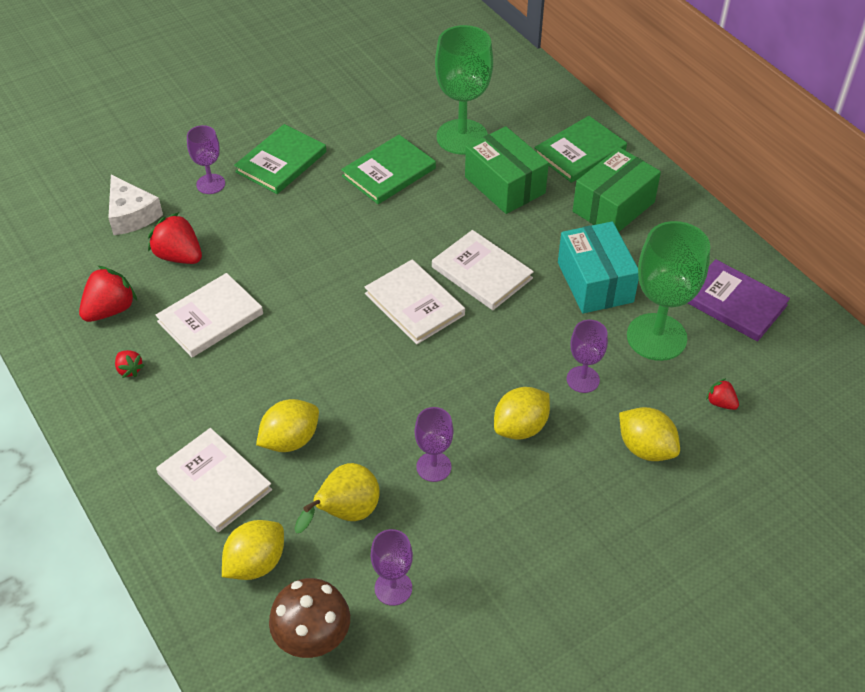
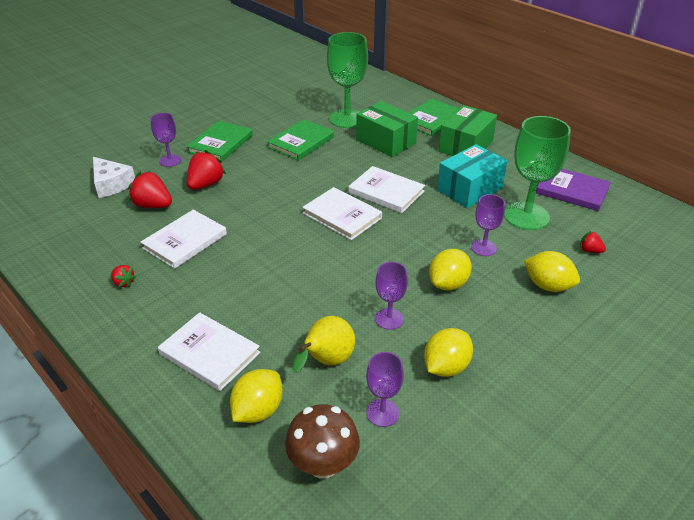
camera: 10 degrees left, 10 degrees down
red strawberry [79,266,137,322] -> red strawberry moved to [187,150,226,190]
yellow lemon [256,399,319,452] -> yellow lemon moved to [424,328,473,377]
turquoise box [558,221,639,313] -> turquoise box turned 75 degrees clockwise [437,144,507,208]

